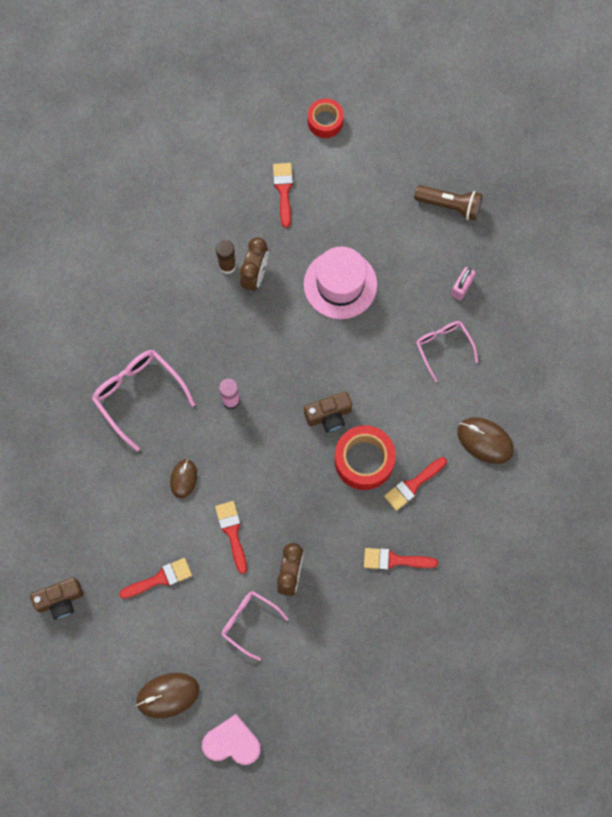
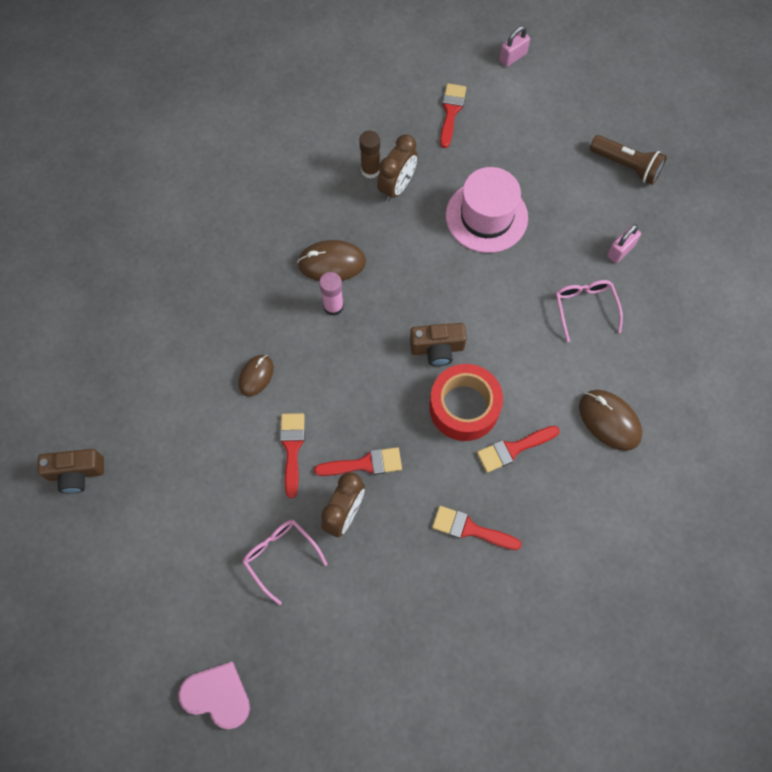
camera: 15 degrees right, 5 degrees down
pink glasses [92,350,195,451] -> none
red brush [119,558,192,599] -> red brush moved to [314,447,402,476]
brown mouse [136,673,200,718] -> brown mouse moved to [297,240,366,281]
red tape [308,98,344,138] -> pink padlock [499,26,530,67]

